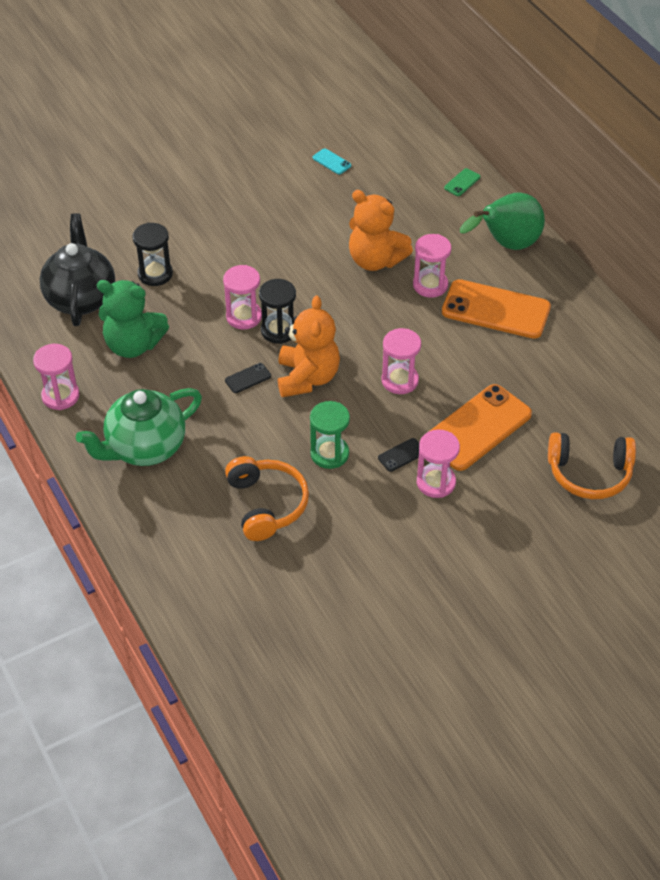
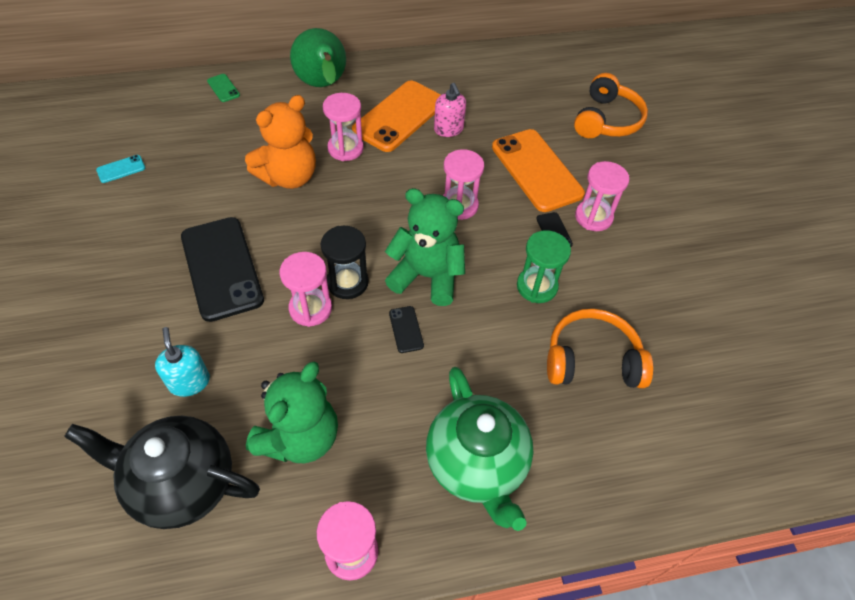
camera: 75 degrees left, 5 degrees up
black hourglass [133,223,173,286] -> turquoise soap dispenser [155,327,210,397]
orange teddy bear [278,296,340,397] -> green teddy bear [385,188,465,306]
none -> black phone [181,217,264,322]
none -> pink soap dispenser [434,83,466,137]

